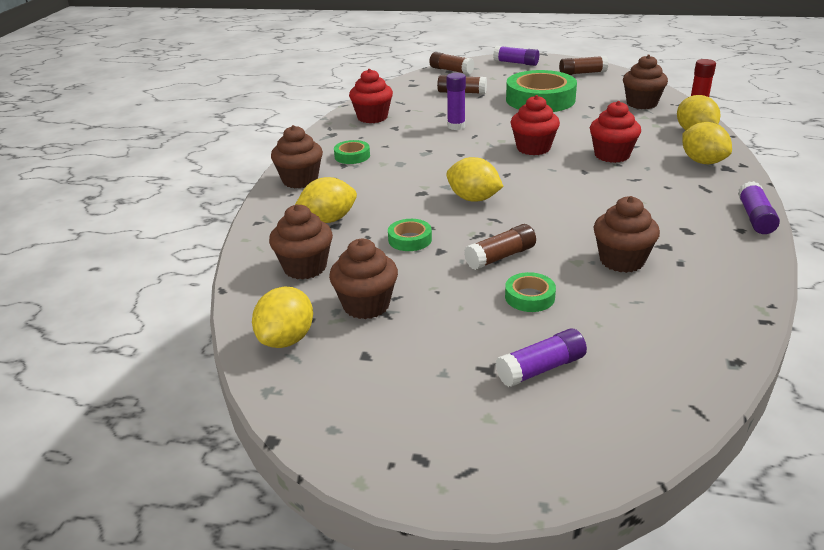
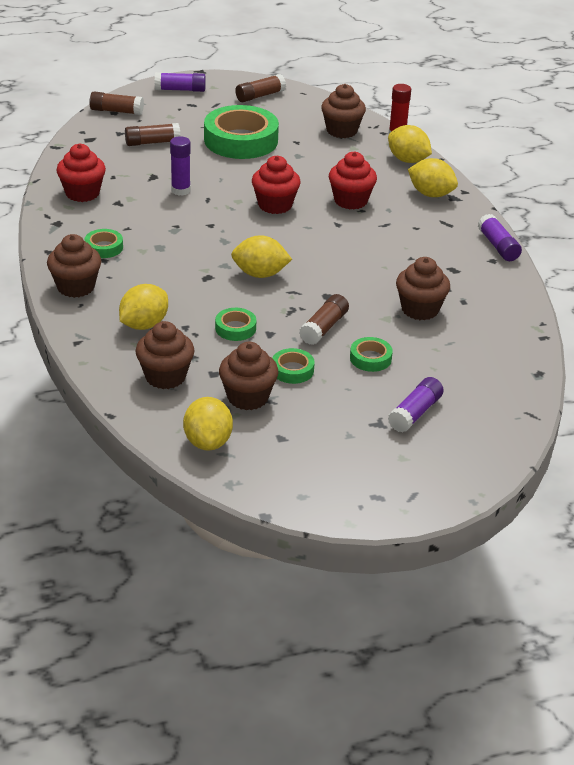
camera: 30 degrees left, 5 degrees up
none -> green tape [272,348,315,384]

